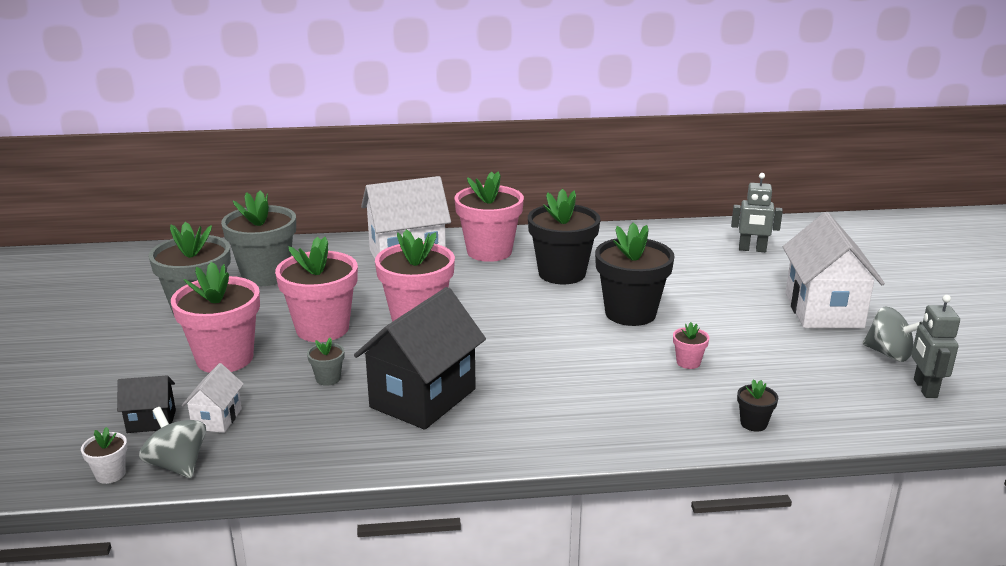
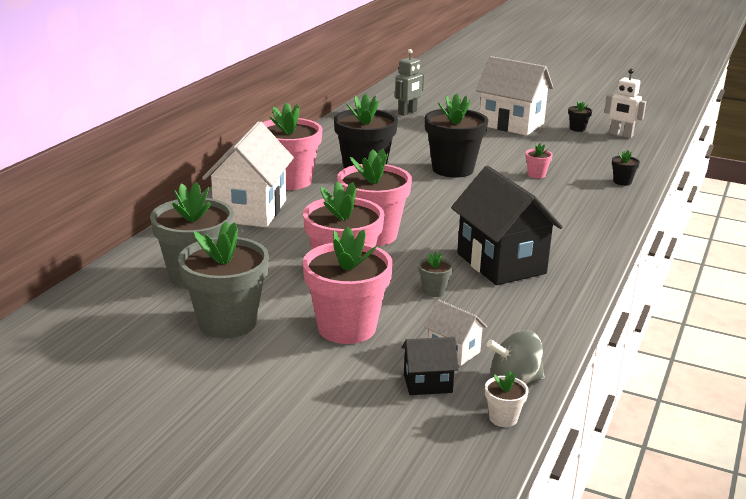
camera: 60 degrees left, 0 degrees up
black house [117,375,176,433] -> black house turned 60 degrees clockwise [401,337,459,395]
grey spinning top [863,306,920,362] -> black flower pot [568,101,592,132]
grey robot [911,295,960,398] -> white robot [604,69,646,138]

